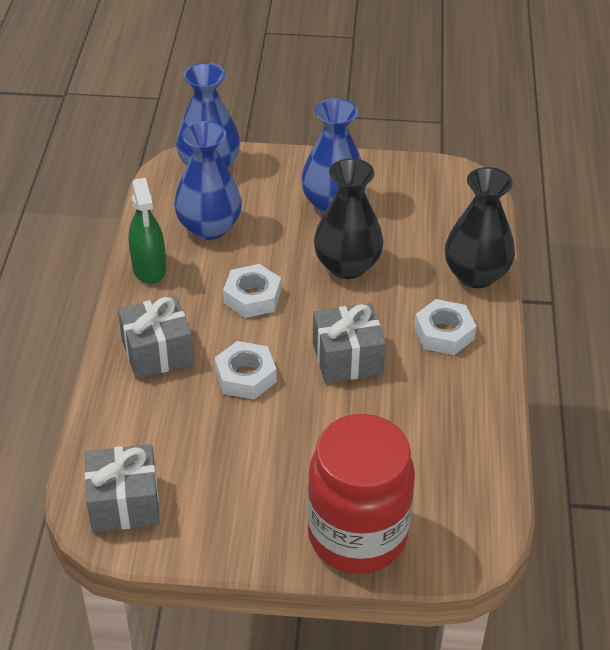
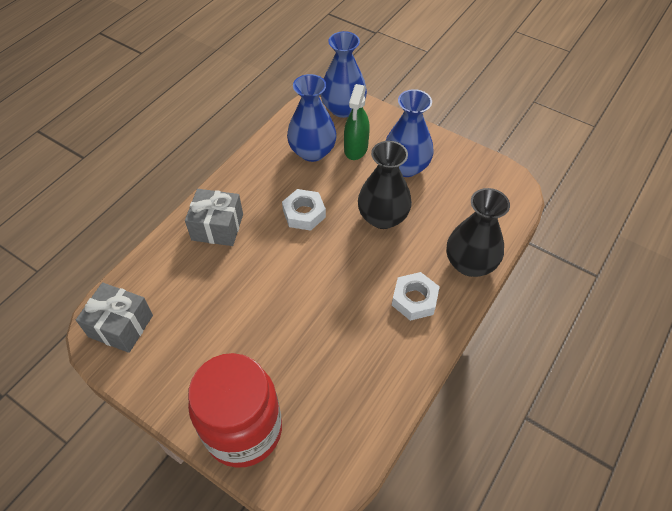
camera: 30 degrees right, 10 degrees up
green spray bottle [129,178,166,284] -> green spray bottle moved to [344,84,370,160]
white nut [215,341,277,400] -> none
grey gift [313,303,386,383] -> none

